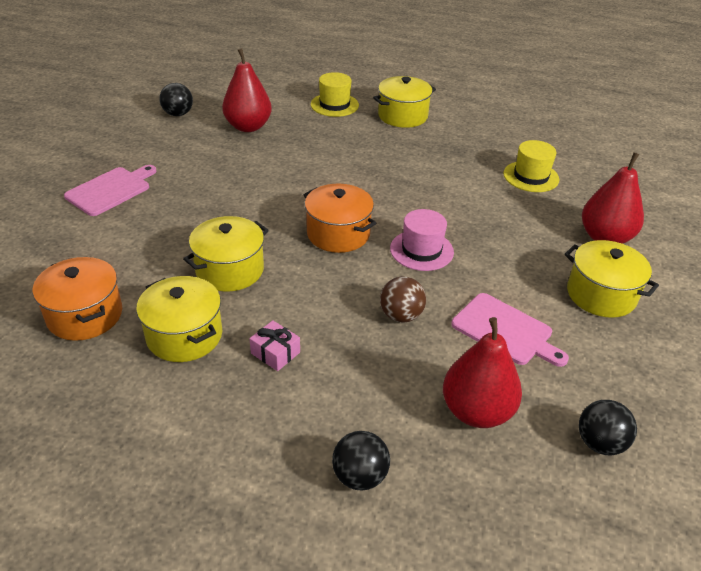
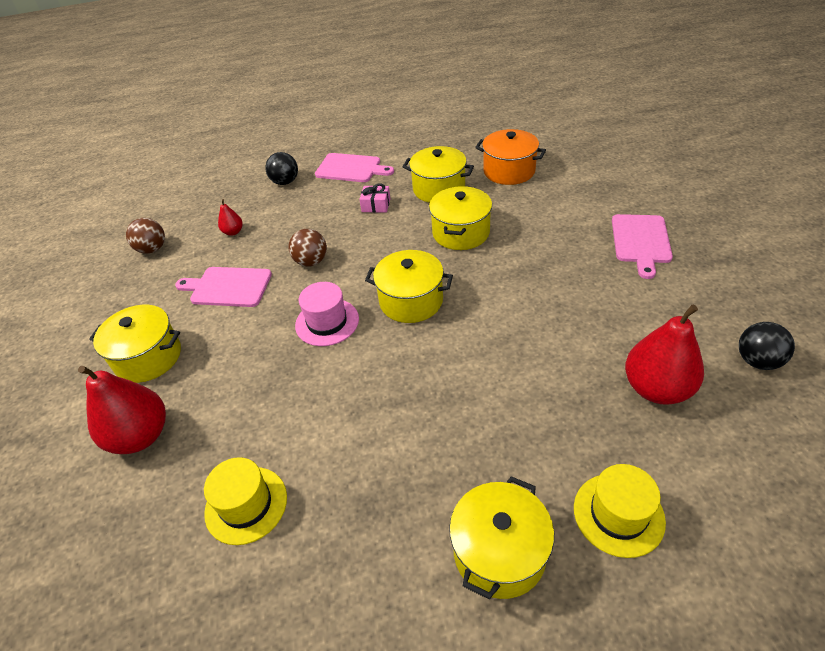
camera: 155 degrees right, 5 degrees up
orange pot [303,184,377,253] -> yellow pot [365,250,453,323]
red pear [443,317,522,428] -> red pear [218,199,243,236], size x0.47
black ball [579,400,637,456] -> brown ball [126,218,165,254]
none -> pink cutting board [315,153,394,182]

